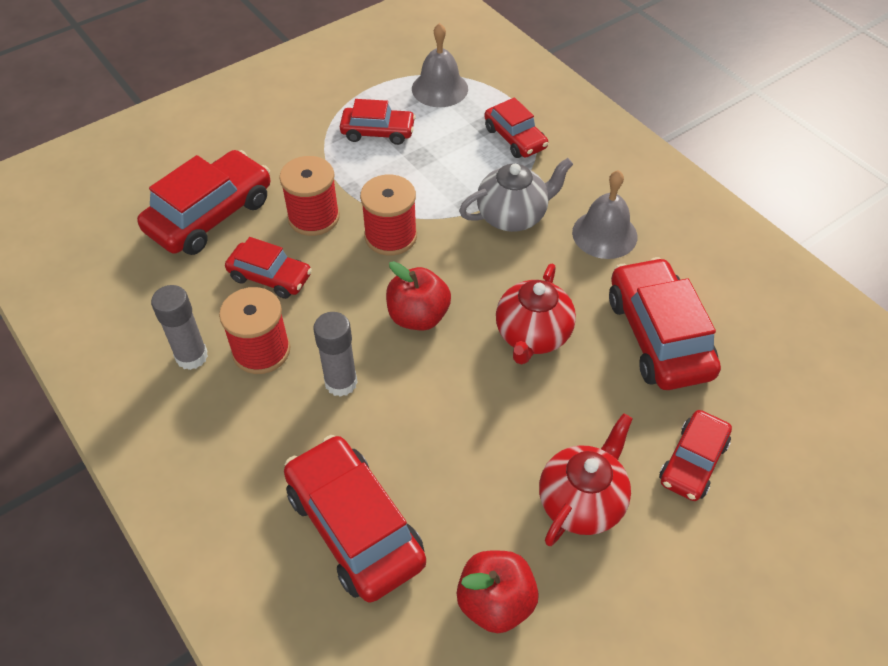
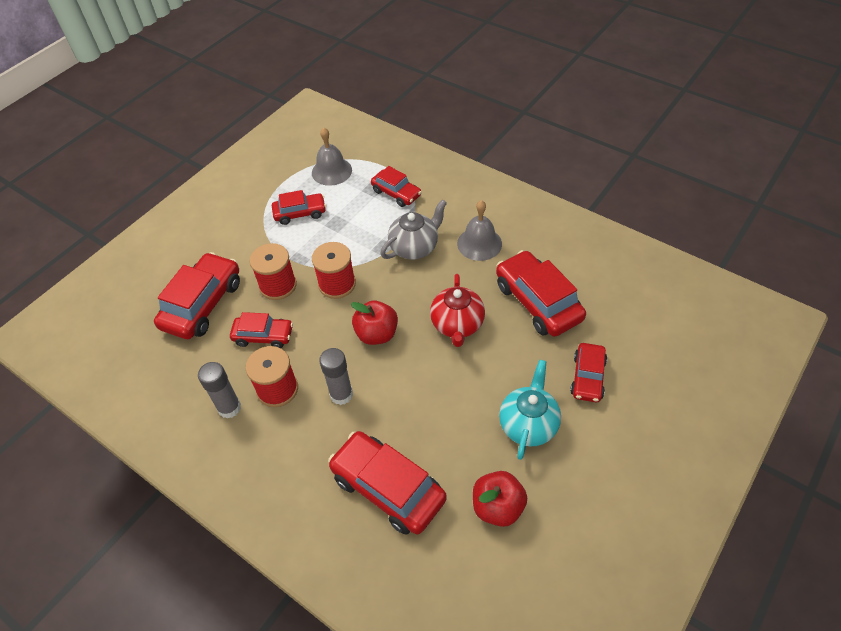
camera: 15 degrees left, 0 degrees up
red teapot [539,413,633,546] -> turquoise teapot [499,360,561,460]

